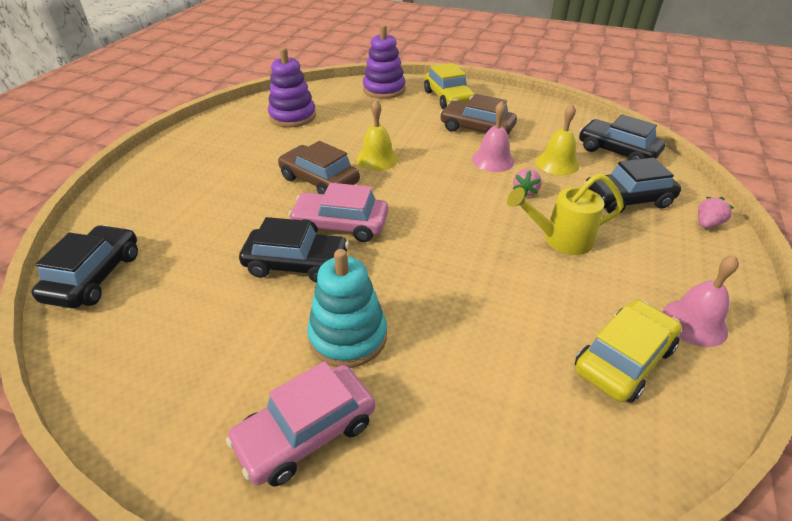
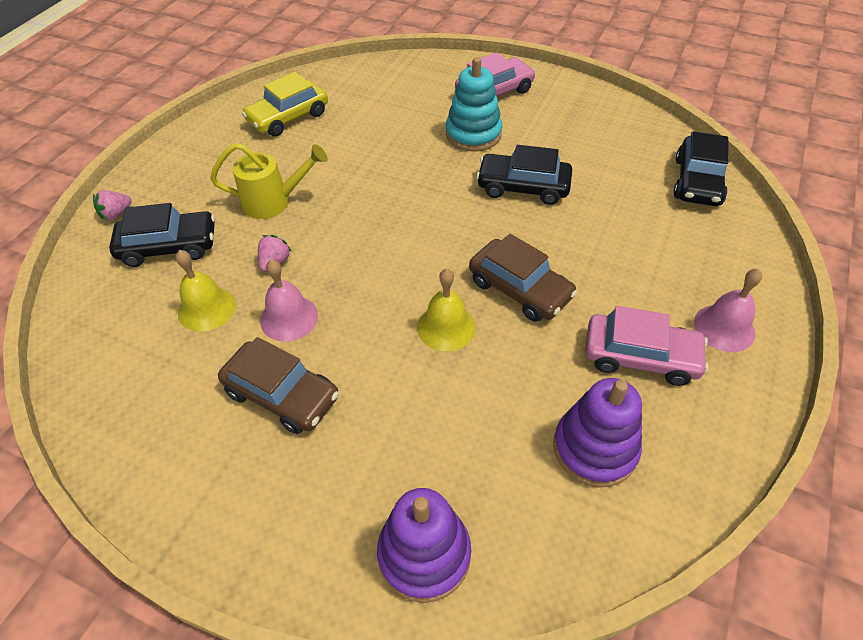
camera: 175 degrees left, 10 degrees up
pink car [288,183,388,242] -> pink car moved to [585,306,708,386]
yellow car [424,63,475,109] -> none
black car [579,114,665,160] -> none
pink bell [663,255,739,347] -> pink bell moved to [694,269,762,352]

